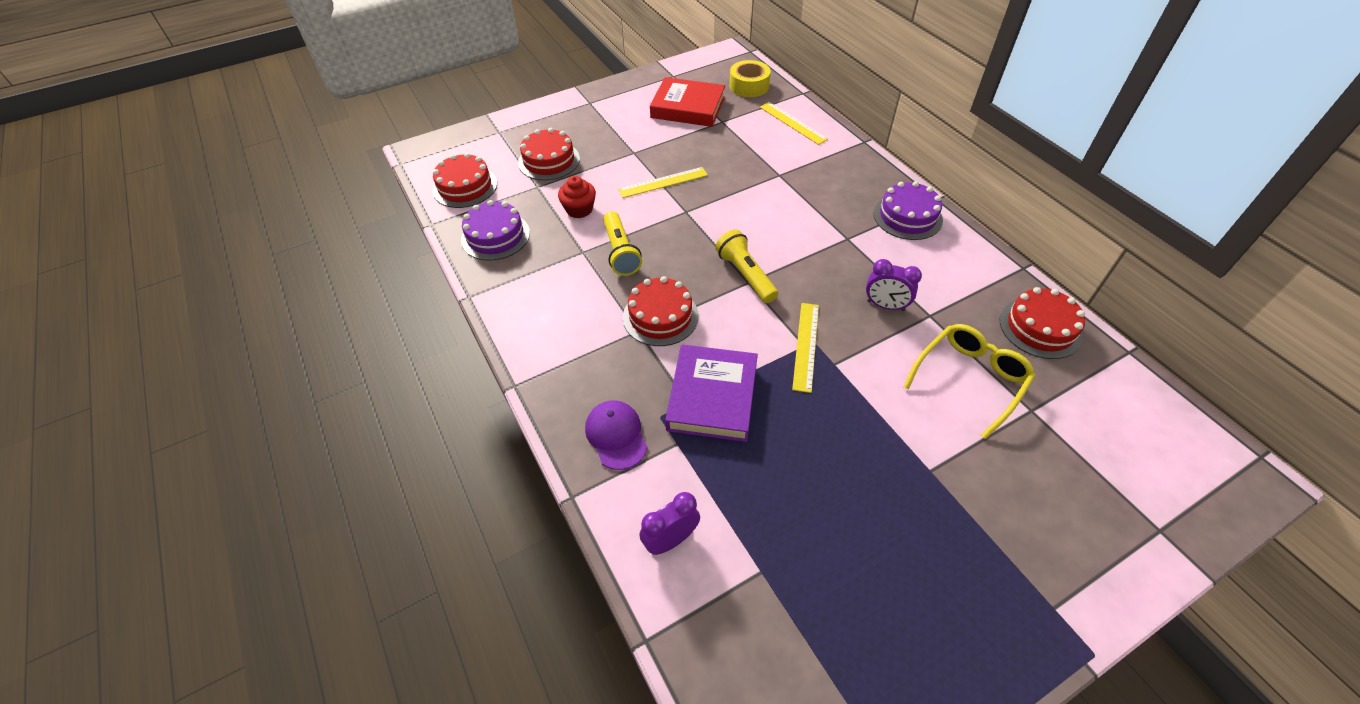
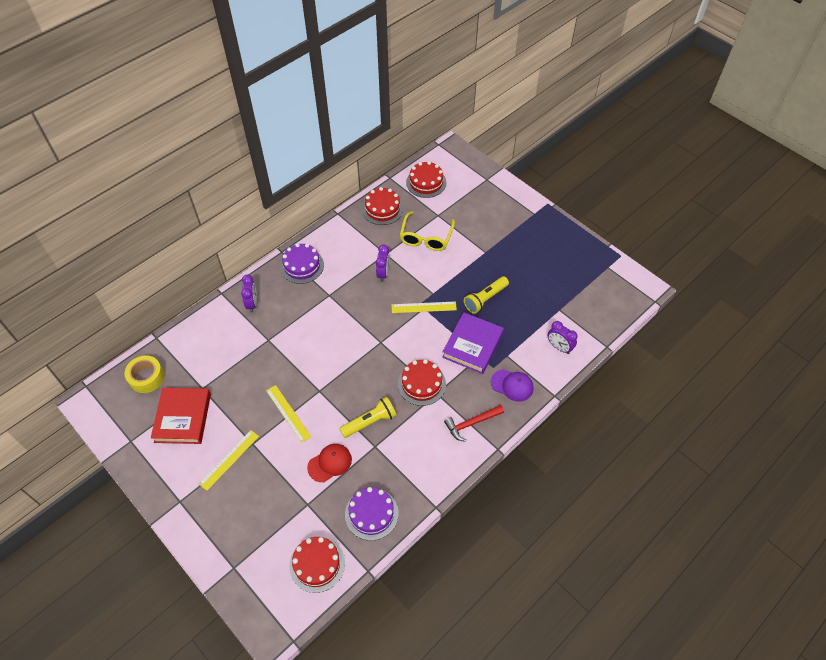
camera: 105 degrees left, 5 degrees up
red cake [518,128,580,180] -> red cake moved to [406,161,446,198]
red cupcake [558,176,596,218] -> red cap [307,444,352,482]
purple cap [585,400,648,470] -> purple cap turned 120 degrees counterclockwise [491,369,534,401]
purple book [665,345,758,442] -> purple book turned 60 degrees counterclockwise [442,312,504,374]
yellow flashlight [715,229,778,303] -> yellow flashlight moved to [464,276,509,314]
yellow ruler [760,102,828,145] -> yellow ruler moved to [199,430,259,491]
yellow glasses [903,324,1036,439] -> yellow glasses turned 105 degrees counterclockwise [400,211,455,251]
none -> purple clock [241,275,257,312]
none -> red hammer [444,405,504,442]

